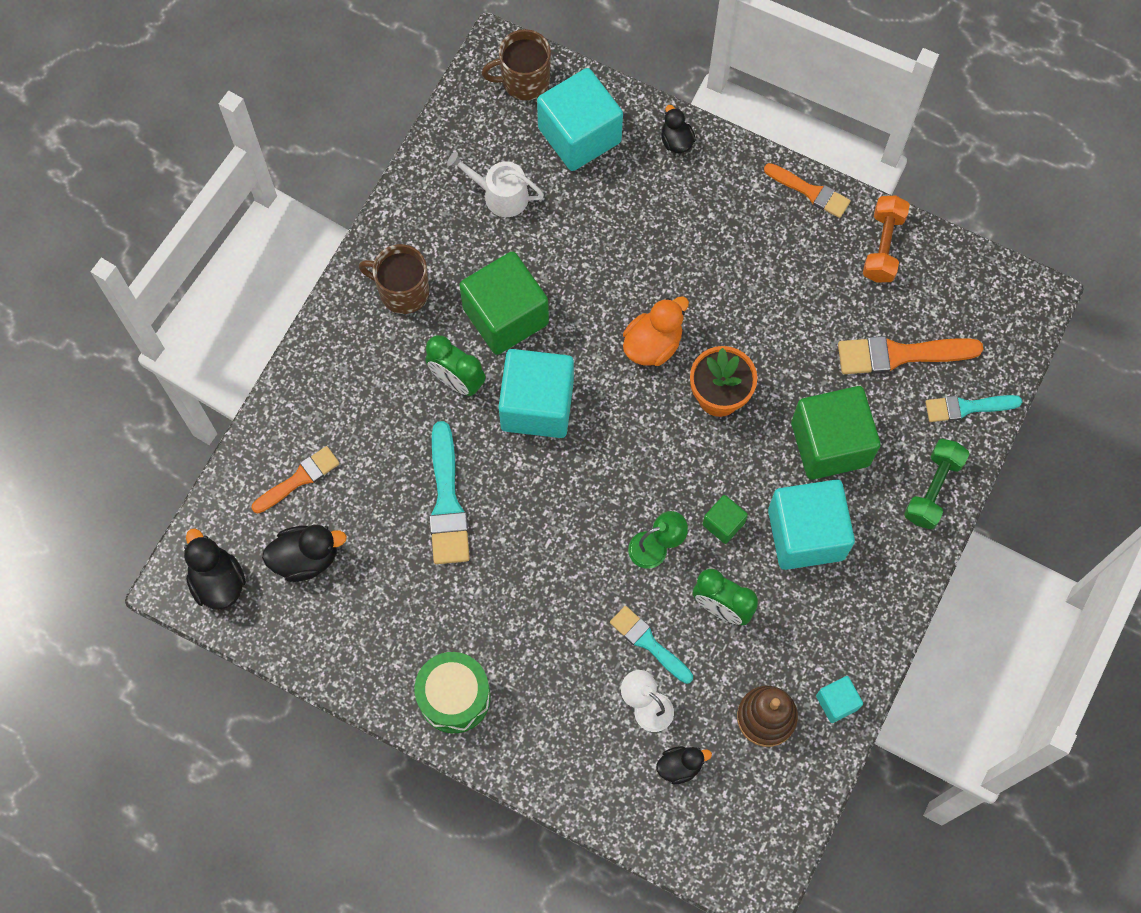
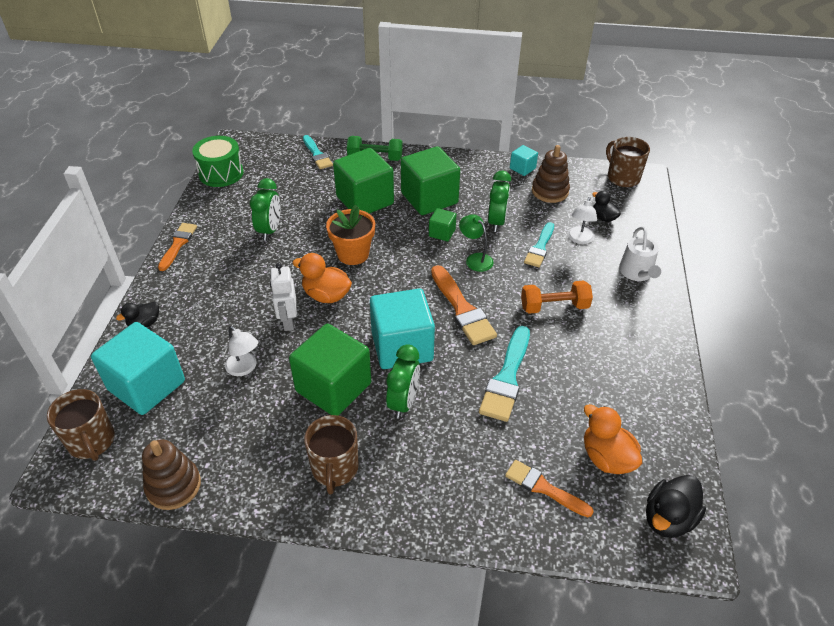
camera: 110 degrees left, 25 degrees down
black duck [262,525,347,582] -> orange duck [584,404,642,474]
green drum [415,652,491,733] -> green drum moved to [192,136,243,187]
turquoise brush [429,421,470,564] -> turquoise brush turned 135 degrees clockwise [479,326,530,422]
white watering can [447,152,544,217] -> white watering can moved to [619,226,661,281]
turquoise cube [768,479,855,570] -> green cube [401,146,460,215]
orange brush [838,336,983,374] -> orange brush moved to [431,265,497,345]
orange dumbbell [863,195,910,283] -> orange dumbbell moved to [521,280,593,314]
none -> brown stacking toy [142,439,201,510]
none -> white lamp [225,326,258,376]
none -> green clock [250,178,281,241]
none -> white robot [270,263,297,331]
none -> brown mug [606,137,650,187]

